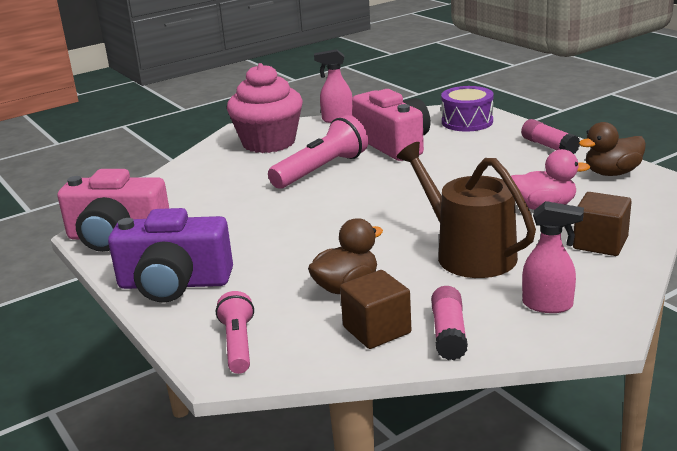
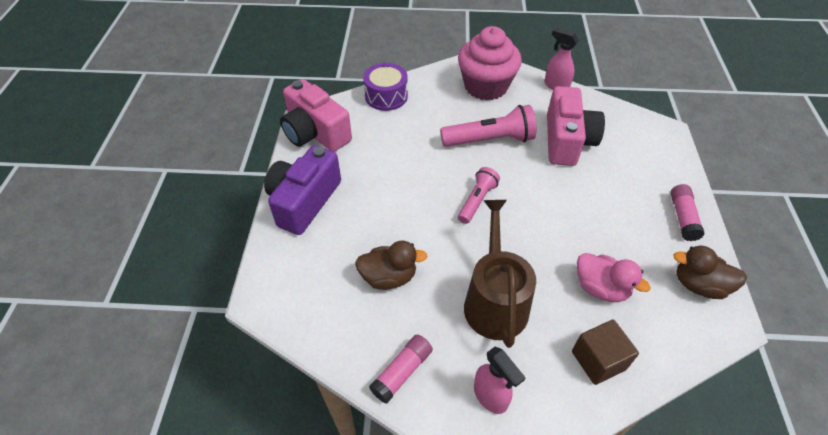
camera: 35 degrees right, 25 degrees up
purple camera [108,208,233,303] -> purple camera turned 75 degrees clockwise [264,145,341,235]
pink flashlight [216,291,254,374] -> pink flashlight moved to [458,167,500,224]
brown cube [340,270,411,349] -> none
purple drum [441,86,494,132] -> purple drum moved to [363,63,408,111]

